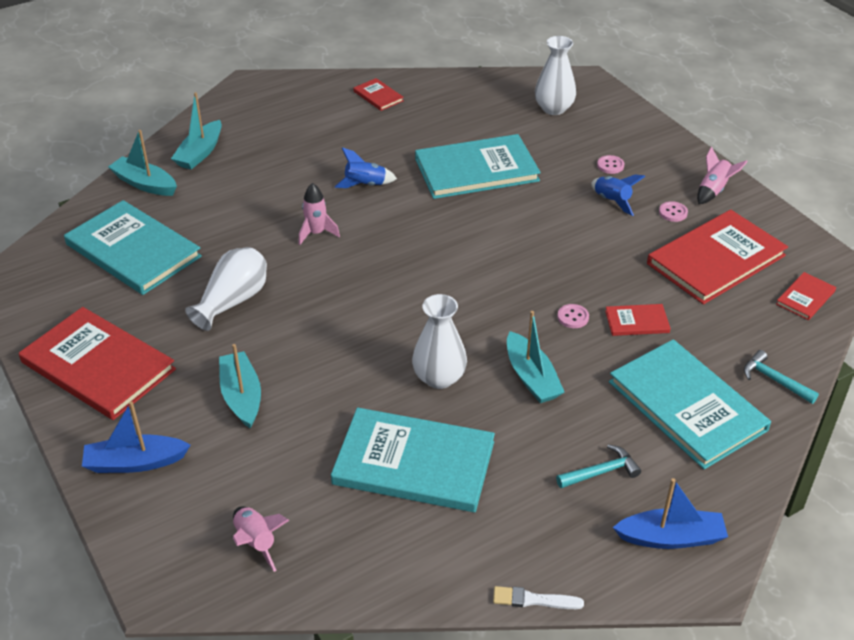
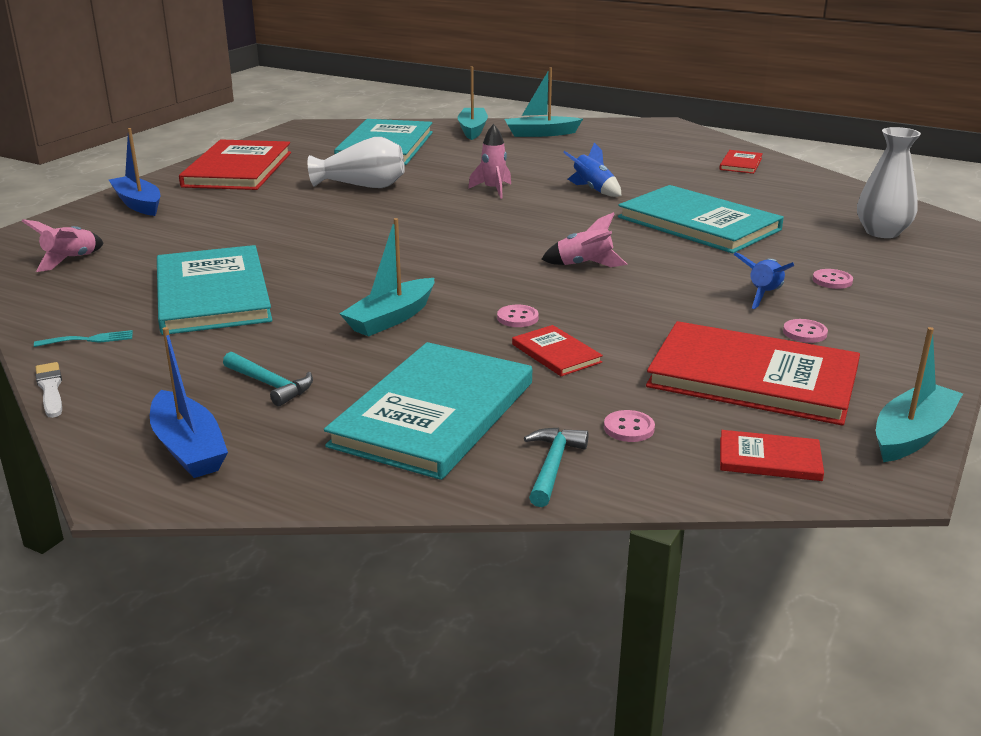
camera: 60 degrees right, 15 degrees down
turquoise boat [219,344,261,429] -> turquoise boat moved to [876,327,963,462]
white vase [412,294,467,389] -> none
pink rocket [697,146,748,204] -> pink rocket moved to [541,212,627,267]
none -> turquoise fork [34,330,133,347]
none -> pink button [604,410,655,442]

